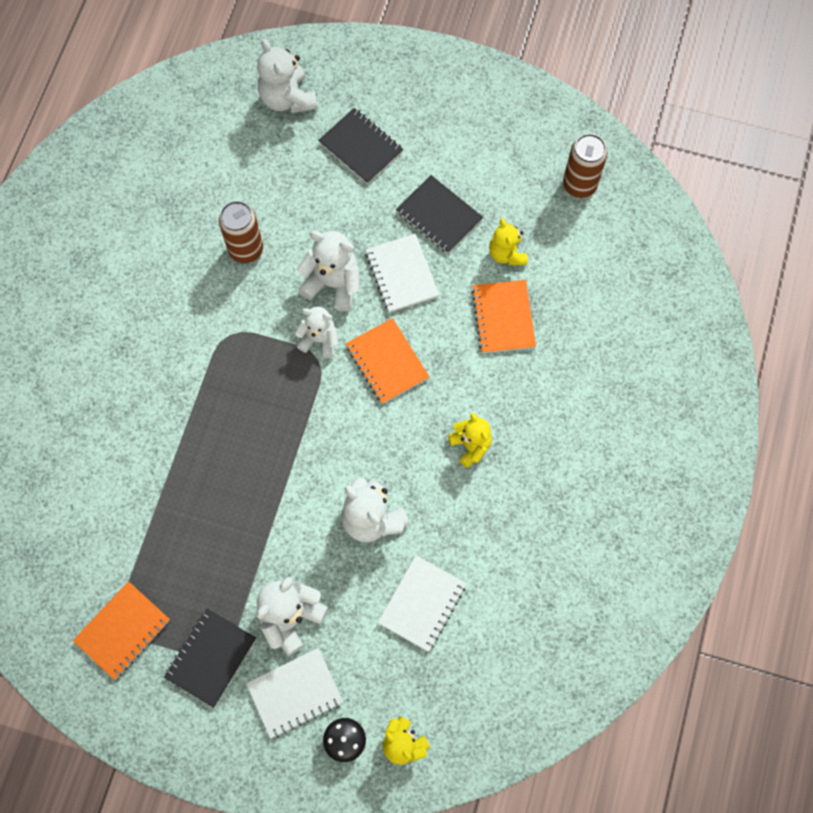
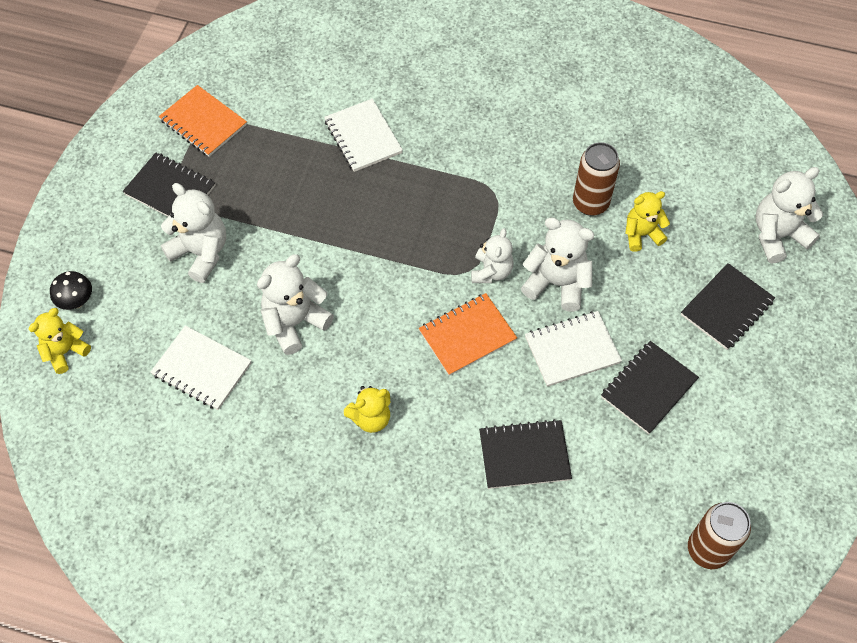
camera: 90 degrees right, 10 degrees down
white notebook [246,648,343,739] -> white notebook moved to [324,99,403,172]
white teddy bear [297,231,360,311] -> white teddy bear turned 90 degrees counterclockwise [521,217,595,312]
orange notebook [471,280,536,353] -> black notebook [479,419,572,489]
yellow teddy bear [489,218,527,265] -> yellow teddy bear moved to [625,191,670,252]

